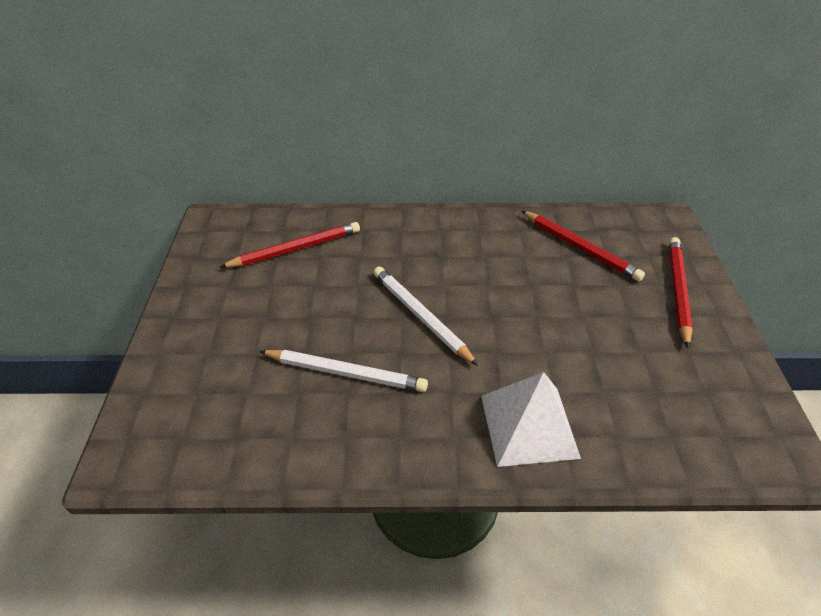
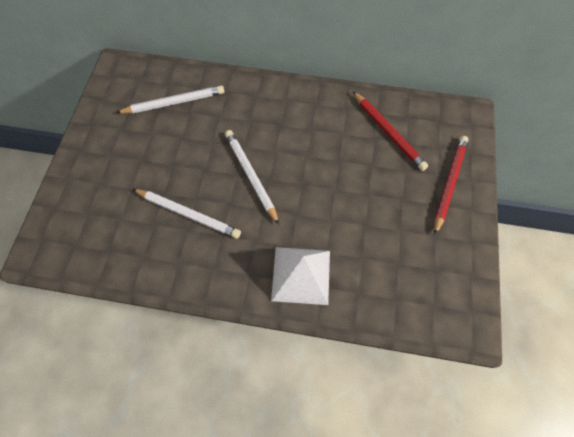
camera: 10 degrees right, 20 degrees up
red pencil [219,222,360,268] -> white pencil [116,86,224,113]

